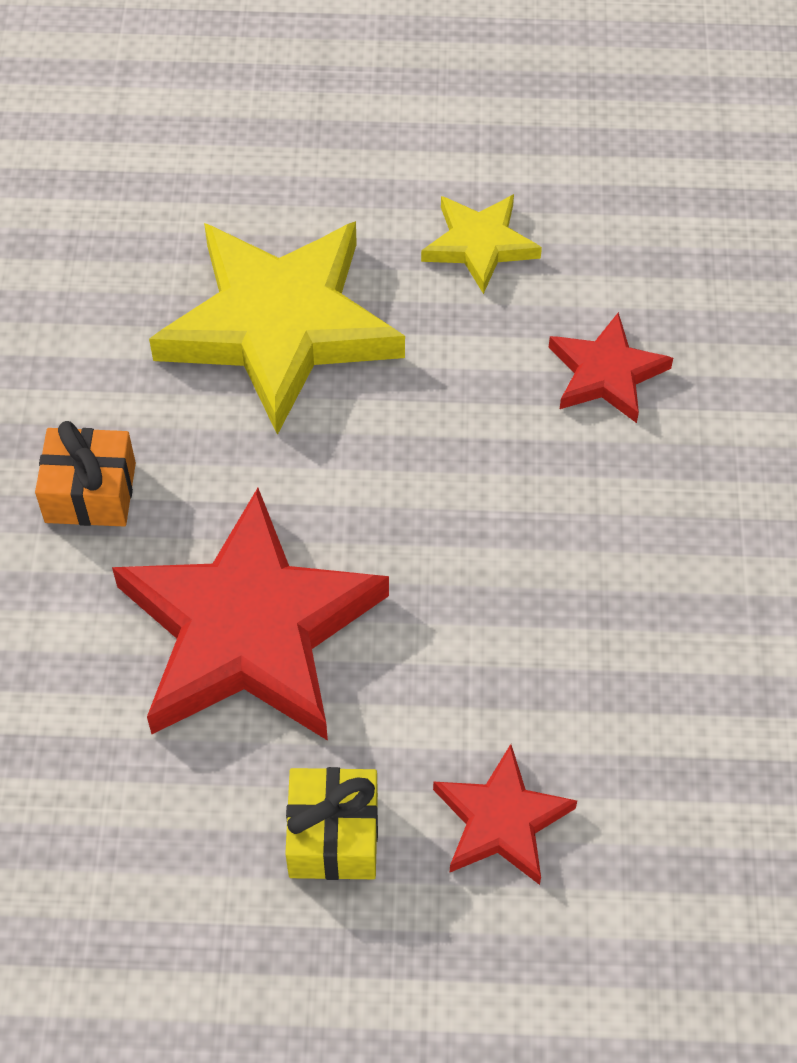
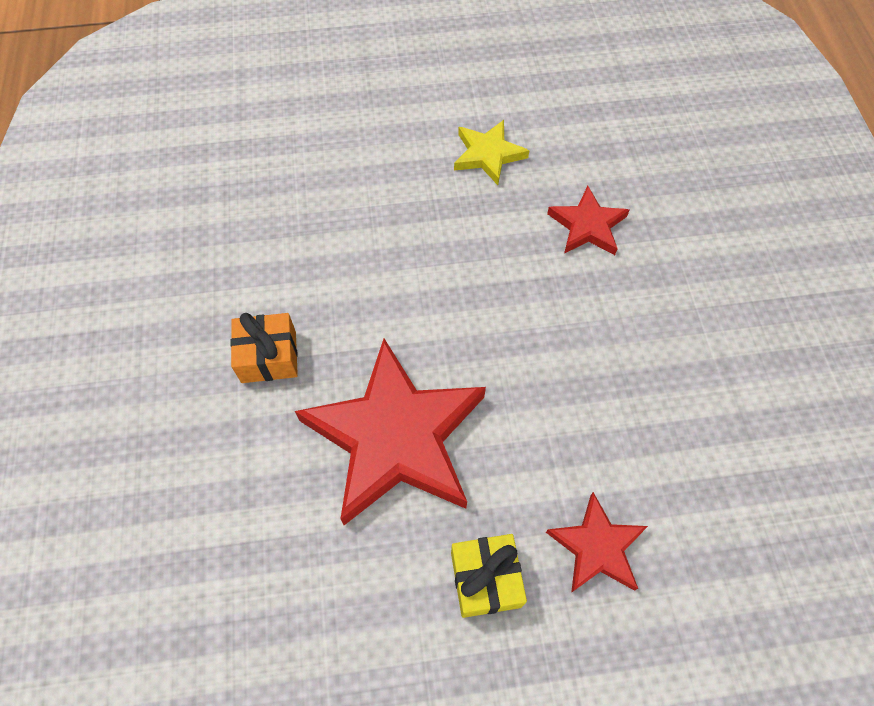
camera: 10 degrees left, 5 degrees up
yellow star [149,221,405,435] -> none

